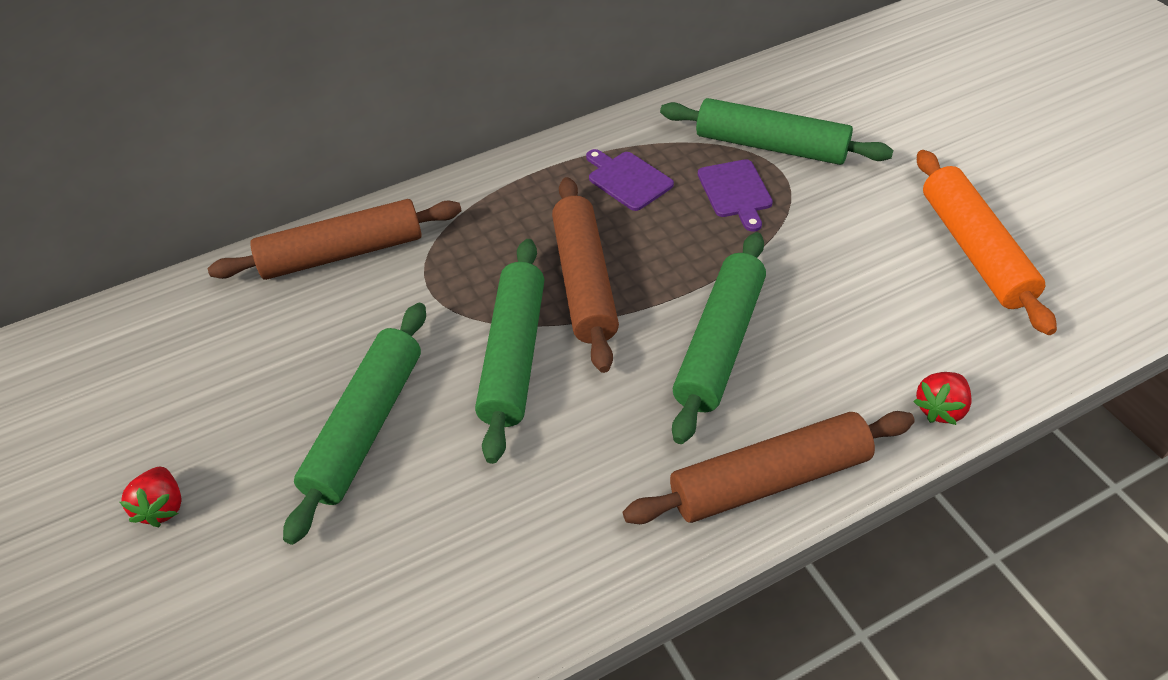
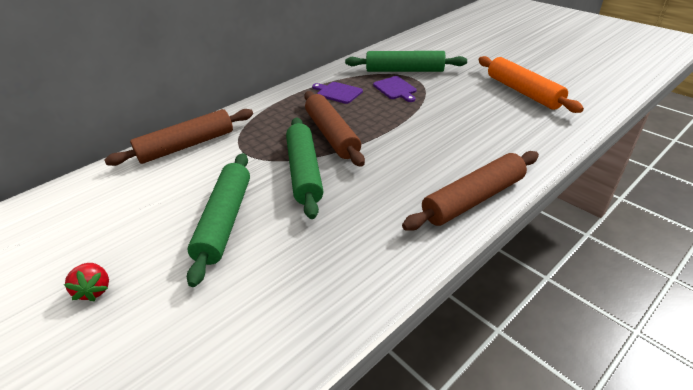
camera: 15 degrees left, 10 degrees down
green rolling pin [672,232,766,444] -> none
red strawberry [913,372,972,425] -> none

